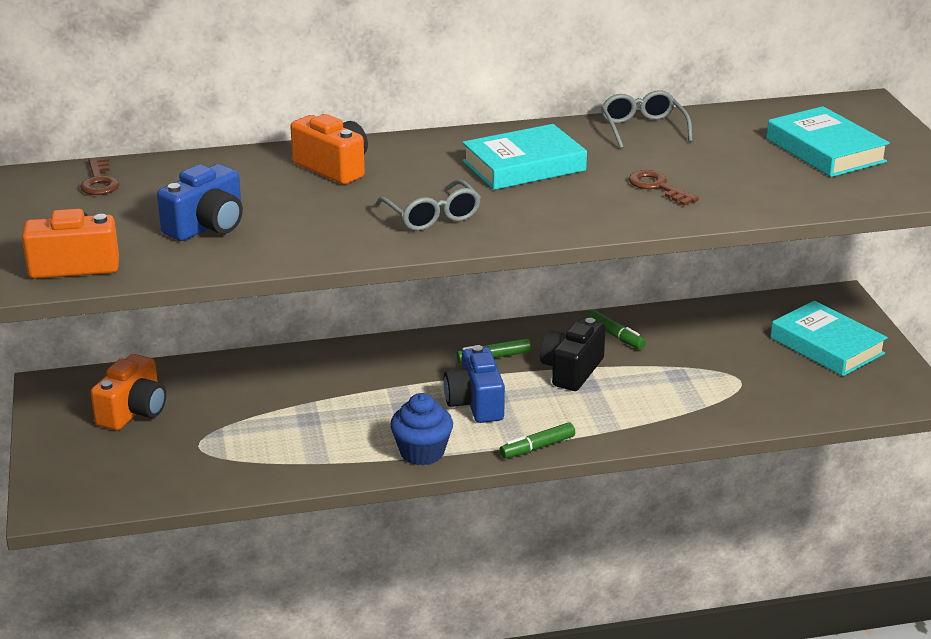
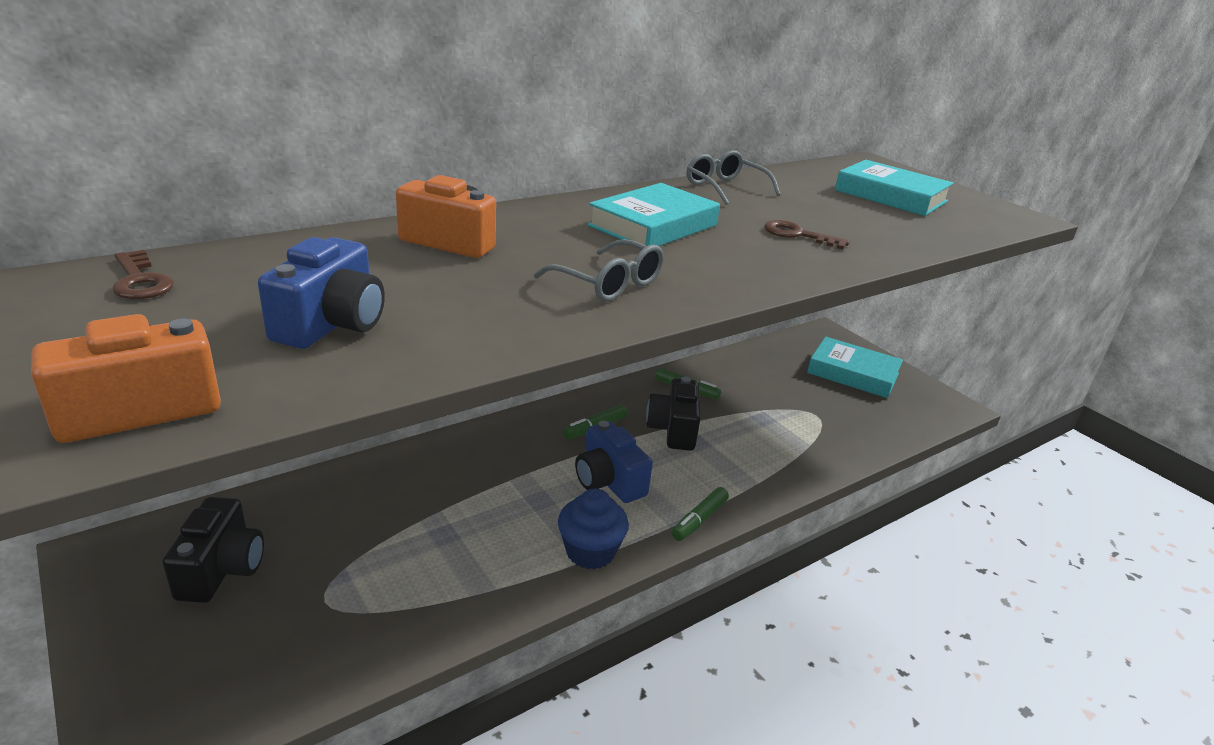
camera: 25 degrees left, 0 degrees up
orange camera [91,354,166,430] -> black camera [163,497,264,603]

